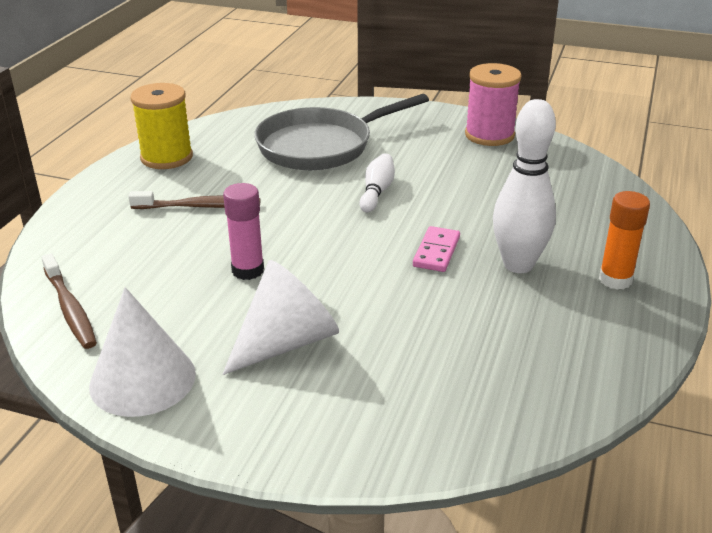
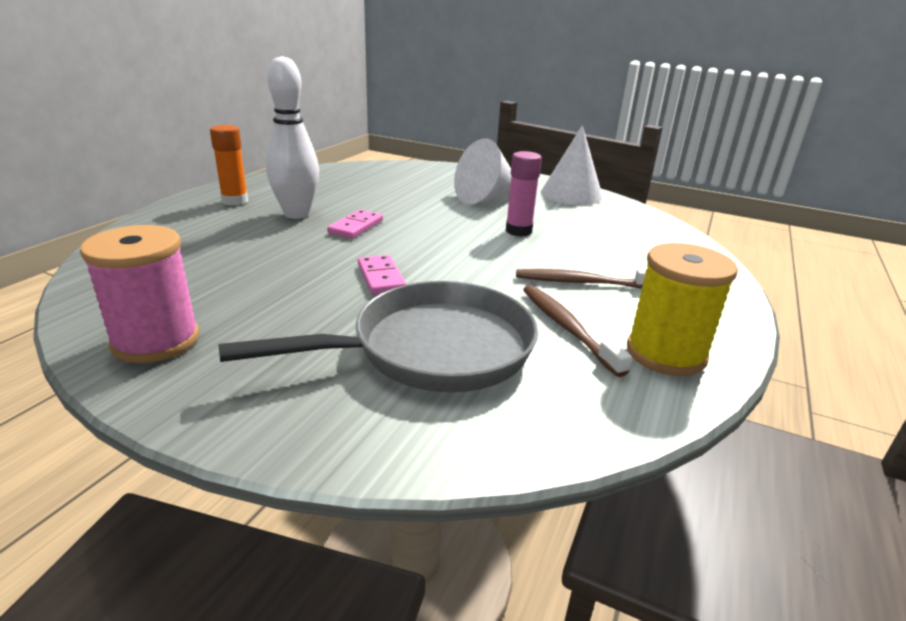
camera: 175 degrees left, 5 degrees down
brown toothbrush [41,253,97,349] -> brown toothbrush moved to [523,285,632,377]
white bowling pin [359,153,395,213] -> pink domino [358,255,407,295]

